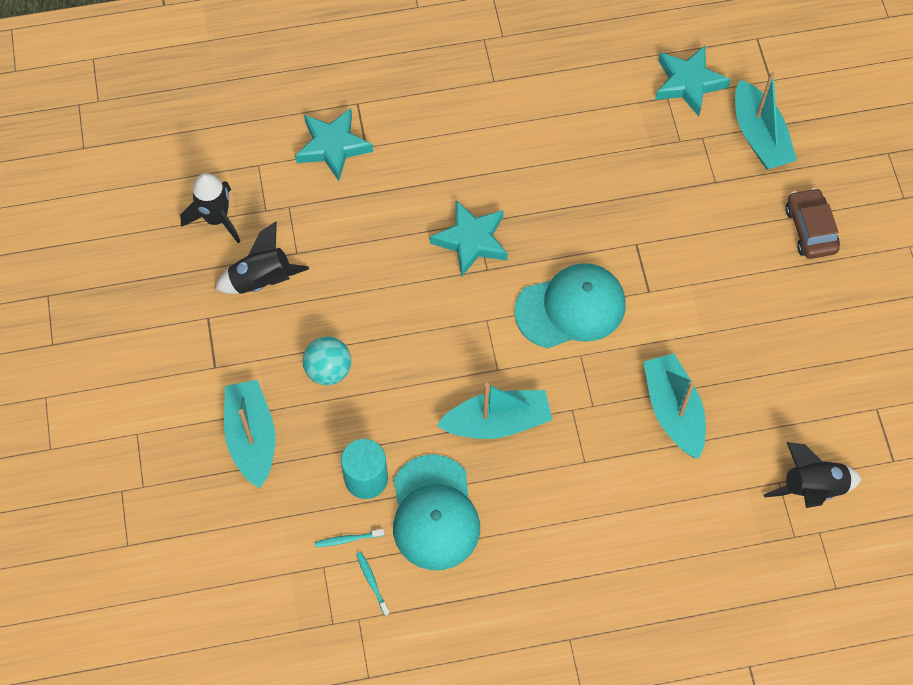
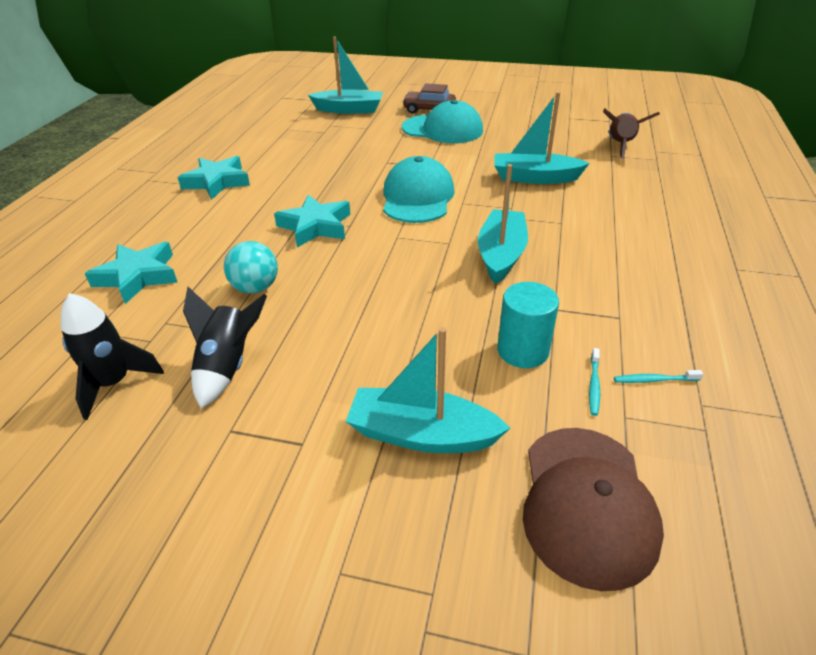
camera: 65 degrees left, 25 degrees down
turquoise ball [303,337,351,385] -> turquoise ball moved to [224,241,278,294]
turquoise cap [393,455,480,570] -> turquoise cap moved to [402,100,483,143]
turquoise star [655,46,731,117] -> turquoise star moved to [177,156,250,199]
black rocket [764,442,862,508] -> brown rocket [603,109,660,159]
none -> brown cap [523,428,664,591]

